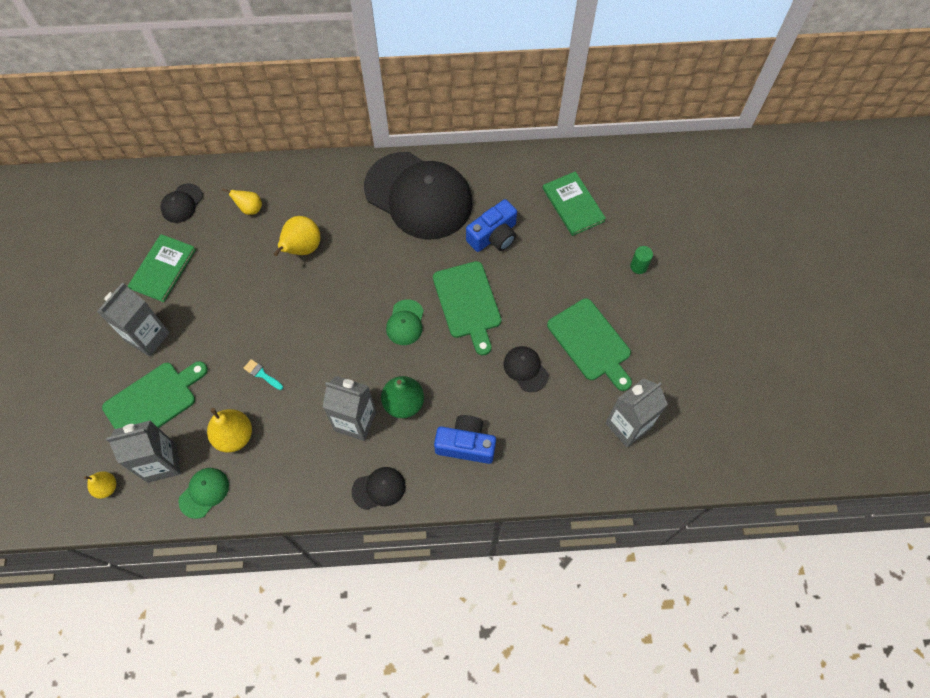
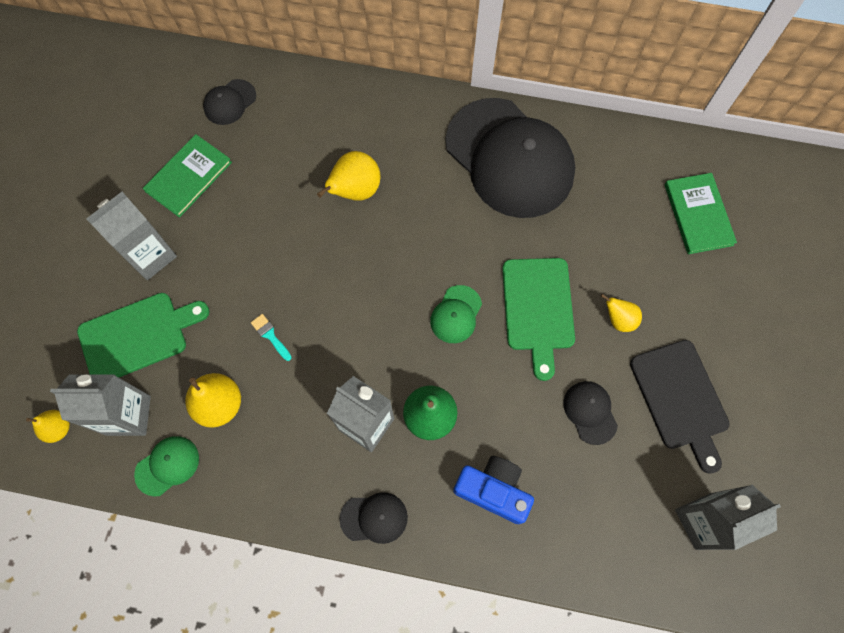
camera: 15 degrees right, 5 degrees up
yellow pear [222,188,262,215] -> yellow pear moved to [601,294,642,332]
blue camera [466,199,517,252] -> none
green cutting board [547,298,632,391] -> black cutting board [630,340,730,474]
green cylinder [630,246,653,274] -> none

